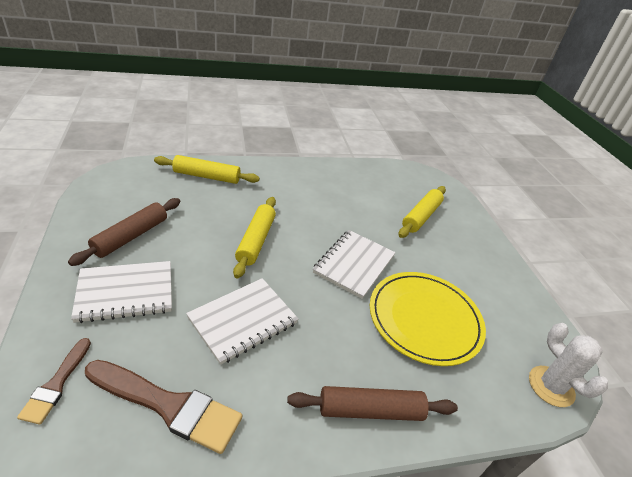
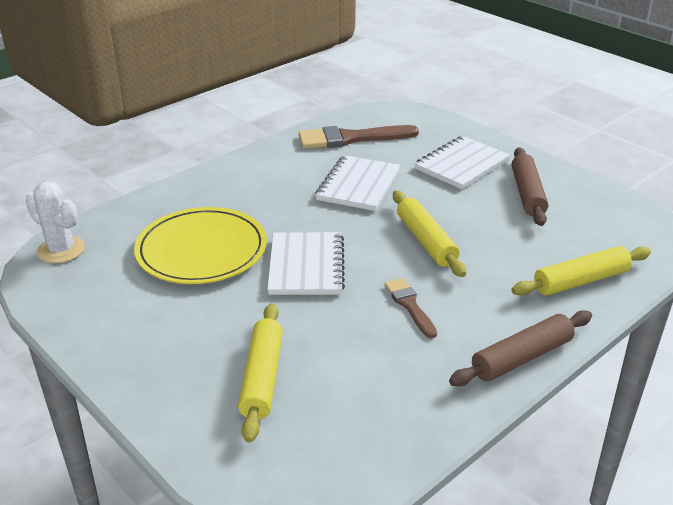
camera: 155 degrees right, 5 degrees down
brown brush [17,338,91,425] -> brown brush moved to [385,278,437,338]
brown rolling pin [287,386,458,421] -> brown rolling pin moved to [449,310,592,386]

